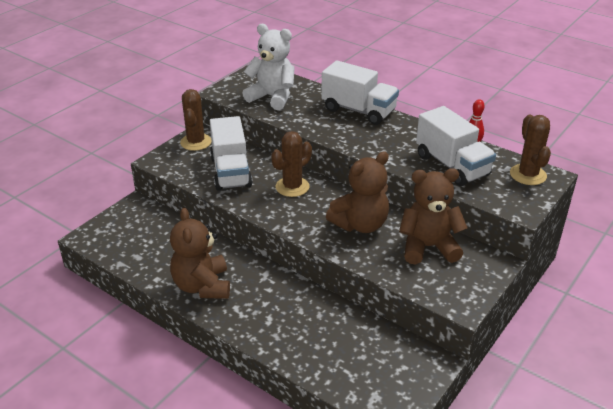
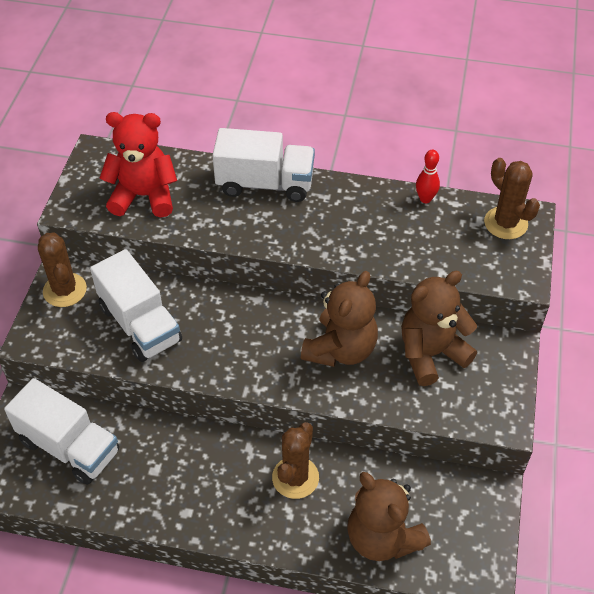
camera: 25 degrees left, 15 degrees up
brown teddy bear [170,208,230,299] -> brown teddy bear moved to [347,472,431,561]
white teddy bear [242,24,295,110] -> red teddy bear [99,112,177,218]
brown cactus [271,131,312,197] -> brown cactus moved to [272,422,319,499]
white truck [416,106,496,186] -> white truck moved to [4,378,119,485]

